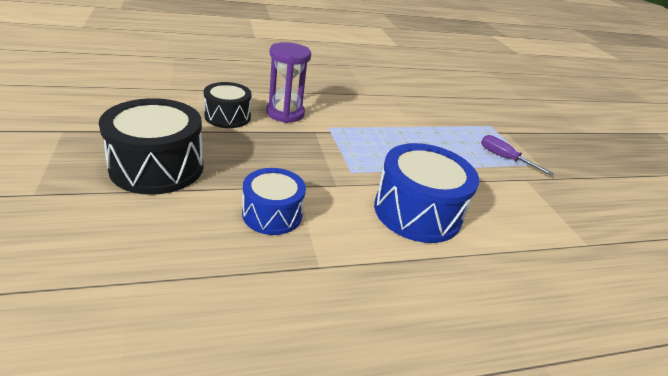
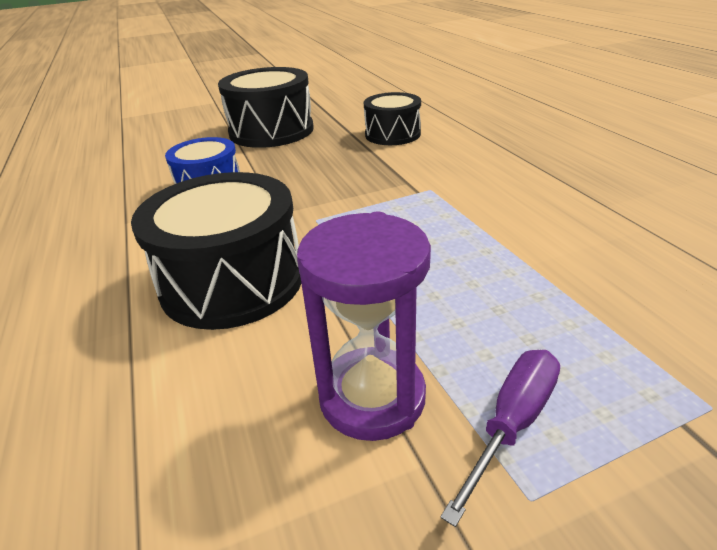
camera: 90 degrees right, 0 degrees up
purple hourglass [266,42,311,123] -> purple hourglass moved to [297,212,431,441]
blue drum [374,143,479,243] -> black drum [131,172,301,330]

